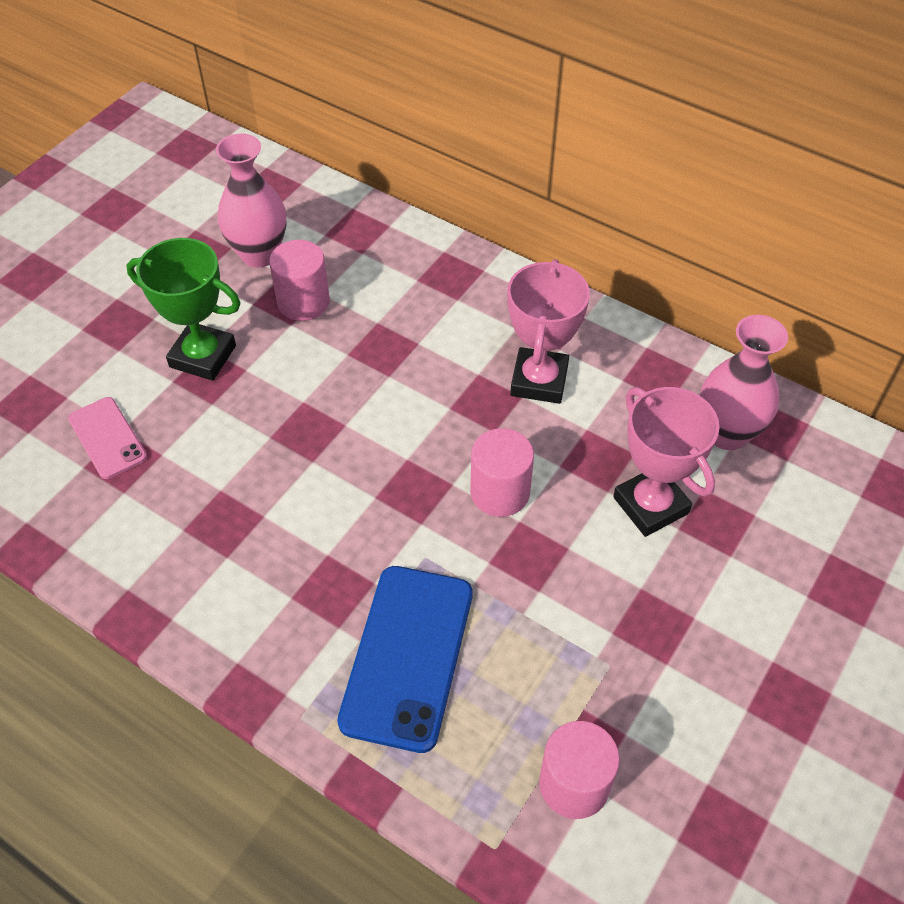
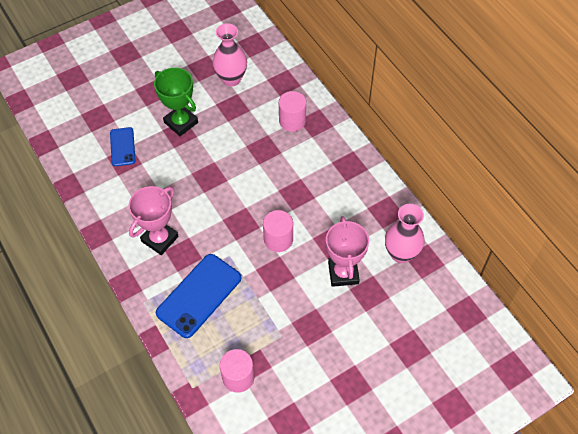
camera: 25 degrees right, 5 degrees up
pink phone [68,397,147,479] -> blue phone [110,127,136,166]
pink cylinder [269,240,330,321] -> pink cylinder moved to [279,91,306,132]
pink trophy [507,259,590,404] -> pink trophy moved to [129,186,178,255]

